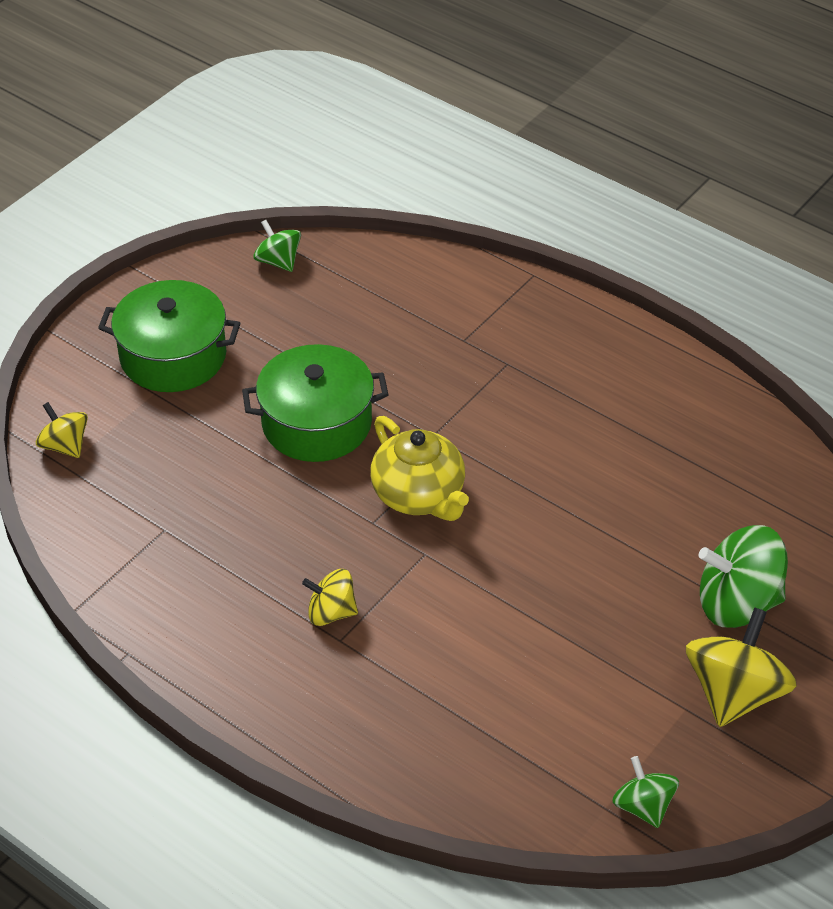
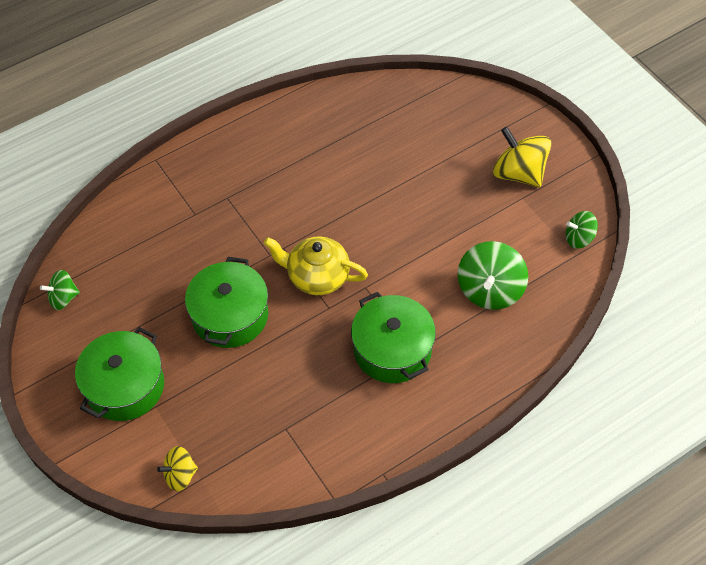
camera: 70 degrees left, 10 degrees up
yellow spinning top [302,569,358,626] -> green pot [351,292,436,383]
yellow teapot [370,416,469,521] -> yellow teapot turned 150 degrees counterclockwise [264,236,368,295]
green spinning top [699,525,788,628] -> green spinning top moved to [458,241,528,310]

